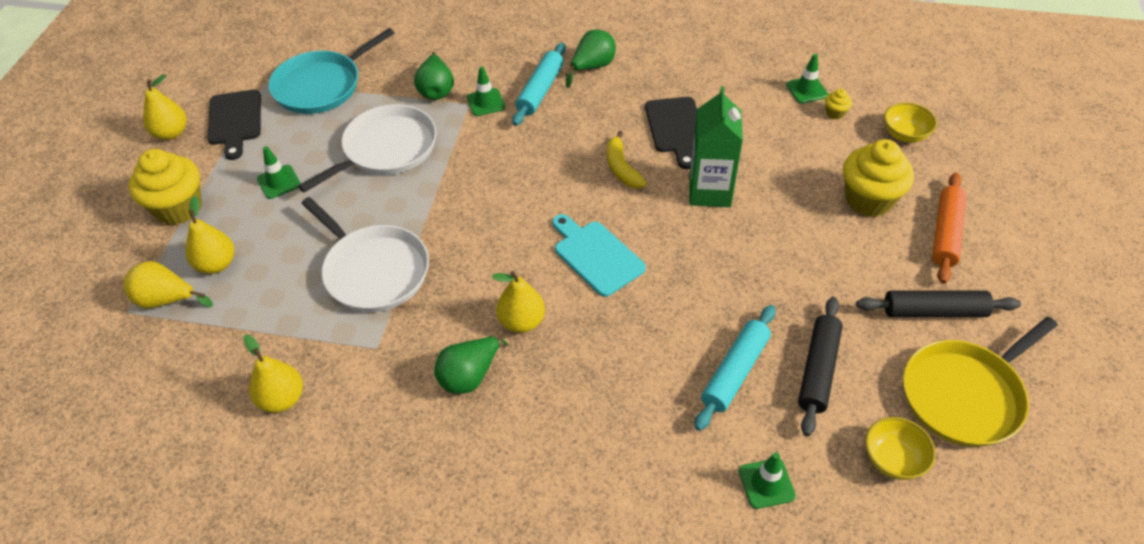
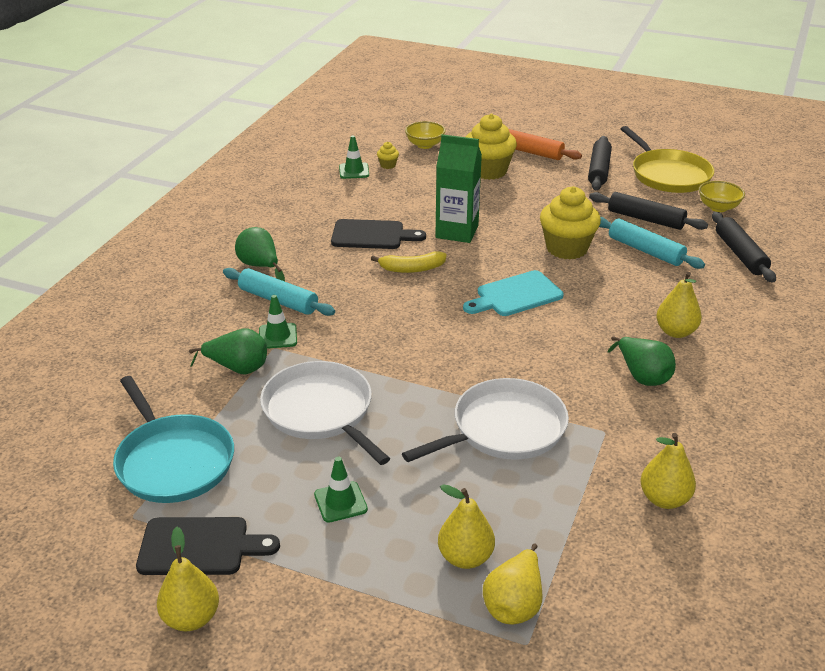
camera: 80 degrees left, 15 degrees down
yellow cupcake [129,149,202,225] -> yellow cupcake moved to [540,186,601,259]
yellow pear [492,271,545,333] -> yellow pear moved to [656,272,702,338]
green traffic cone [739,452,796,509] -> black rolling pin [712,212,776,282]

